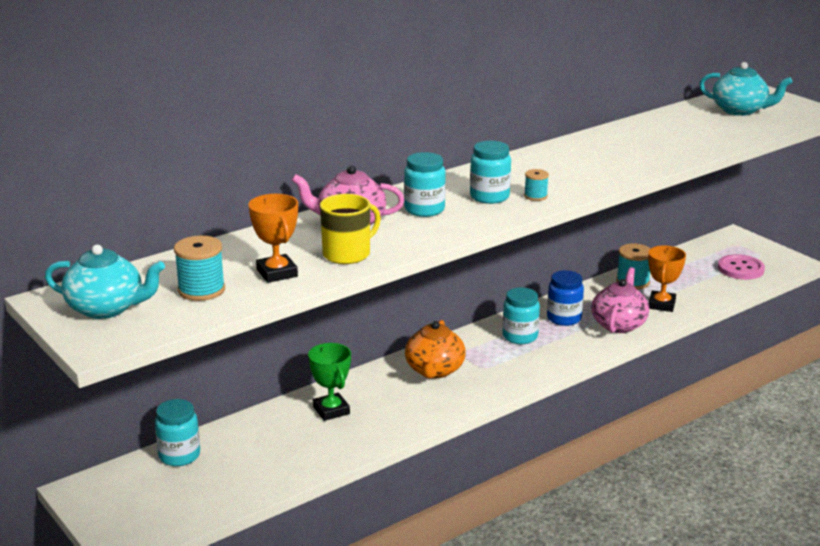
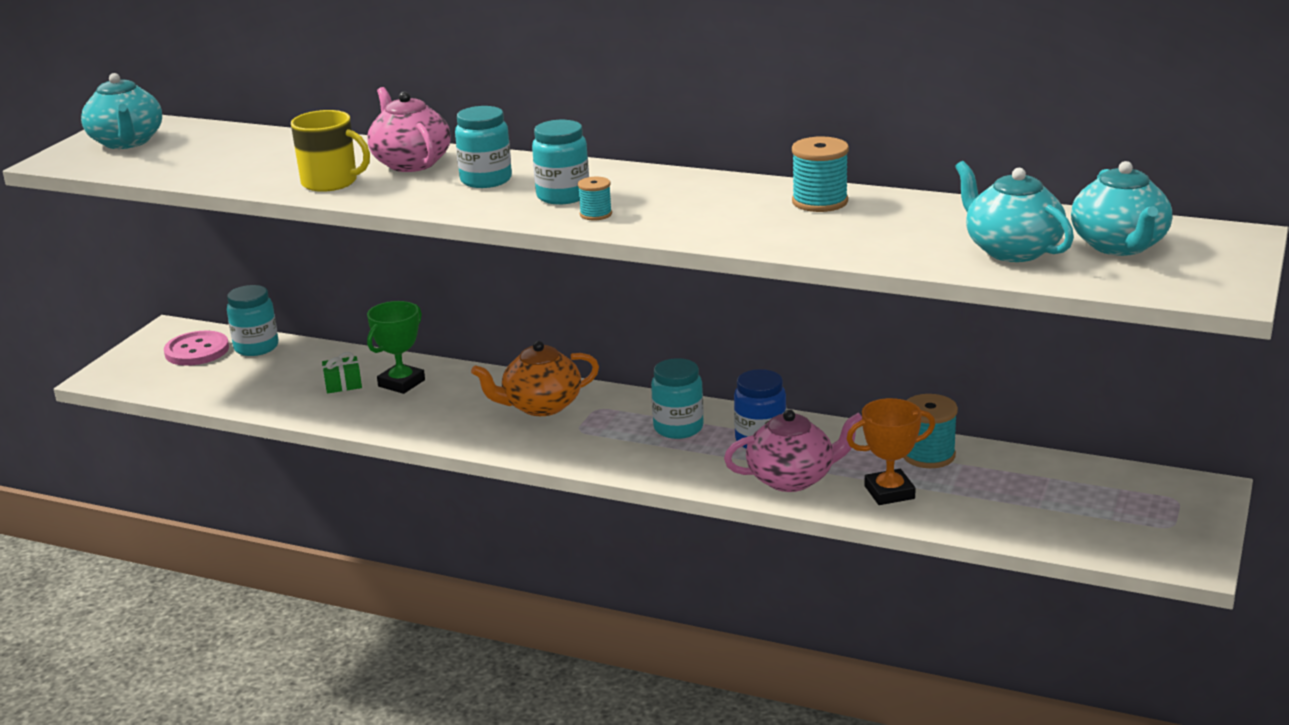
camera: 60 degrees right, 0 degrees up
turquoise spool [174,236,225,301] -> turquoise spool moved to [792,136,849,212]
orange trophy [249,194,298,283] -> none
pink button [718,254,765,280] -> pink button moved to [164,331,229,366]
none -> green gift [322,352,362,393]
none -> turquoise teapot [955,161,1074,262]

